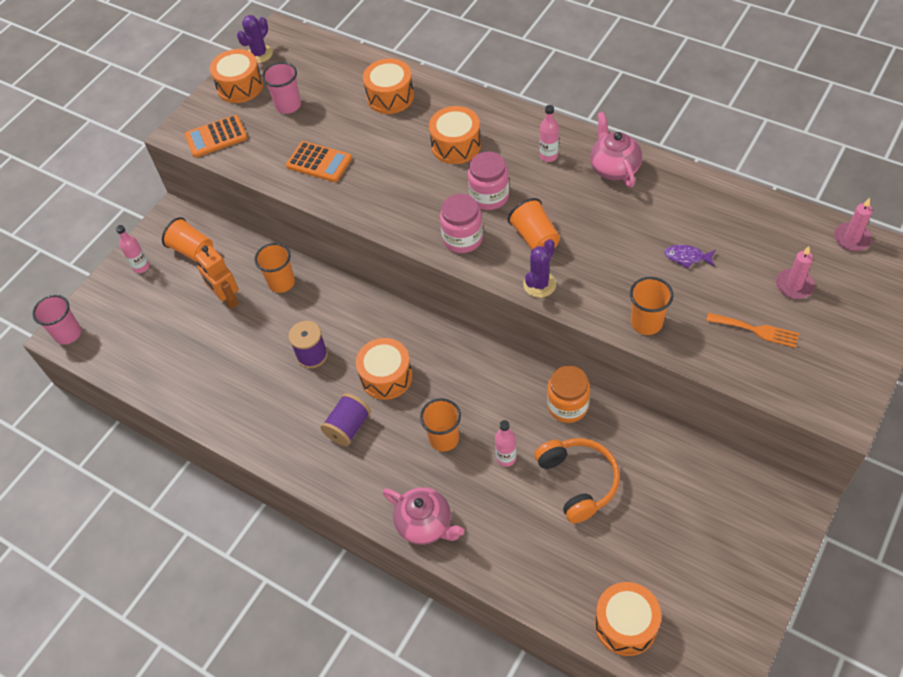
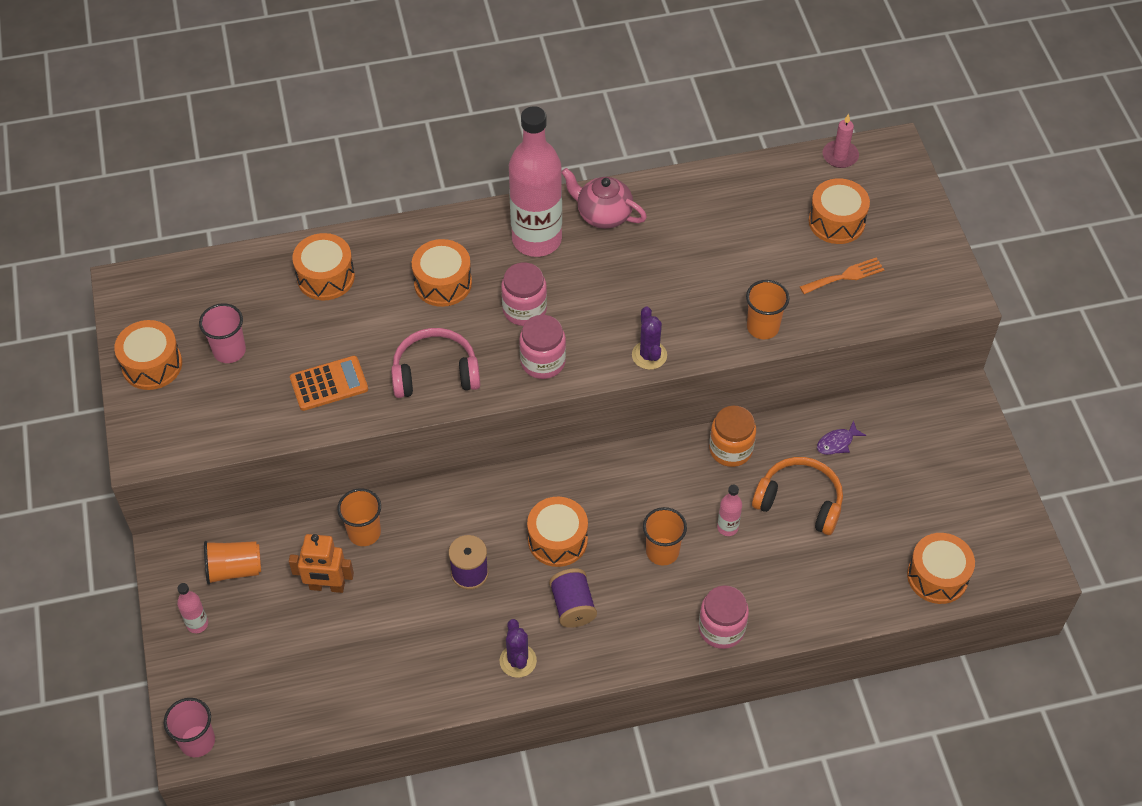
camera: 50 degrees left, 0 degrees up
orange calculator [185,115,247,158] -> none
purple cactus [237,15,273,63] -> purple cactus moved to [500,619,537,678]
pink teapot [383,487,465,545] -> pink jar [699,585,749,649]
orange cup [508,198,560,250] -> none
pink bottle [540,105,559,162] -> pink bottle [509,106,562,257], size x2.46
purple fish [664,245,715,268] -> purple fish moved to [817,420,866,455]
pink candle [776,246,815,299] -> orange drum [809,178,870,244]
none -> pink headphones [391,328,480,398]

